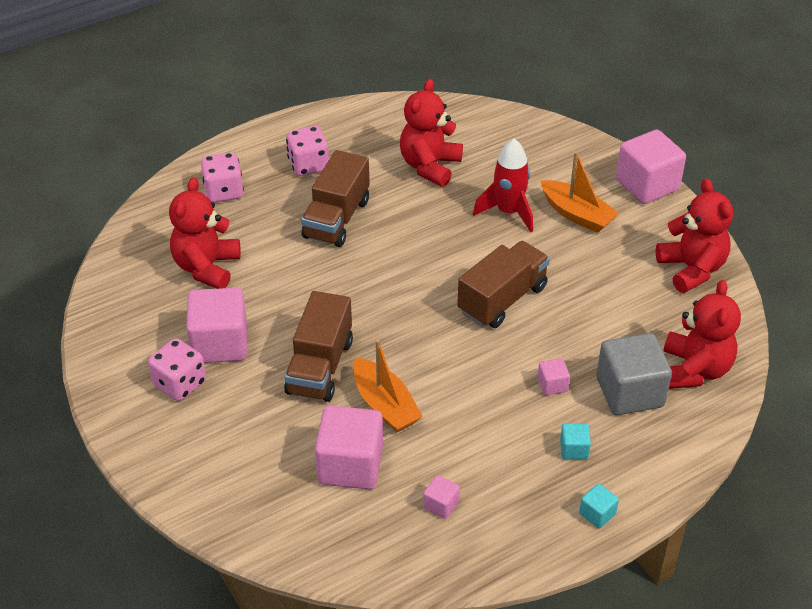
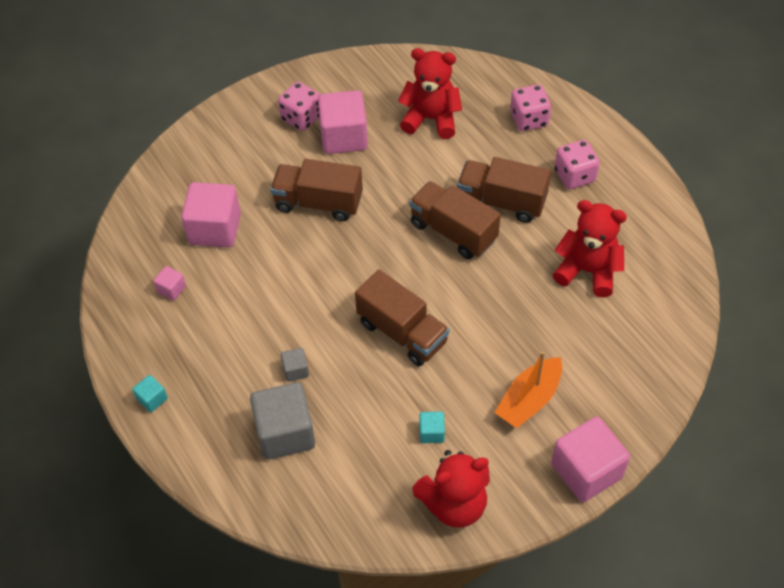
camera: 90 degrees right, 10 degrees up
orange boat [353,339,423,432] -> none
red rocket [473,139,533,232] -> none
pink cube [538,358,570,395] -> grey cube [281,348,309,382]
turquoise cube [560,423,591,459] -> turquoise cube moved to [419,411,445,443]
red teddy bear [663,280,741,389] -> none
none -> brown truck [409,181,501,259]

